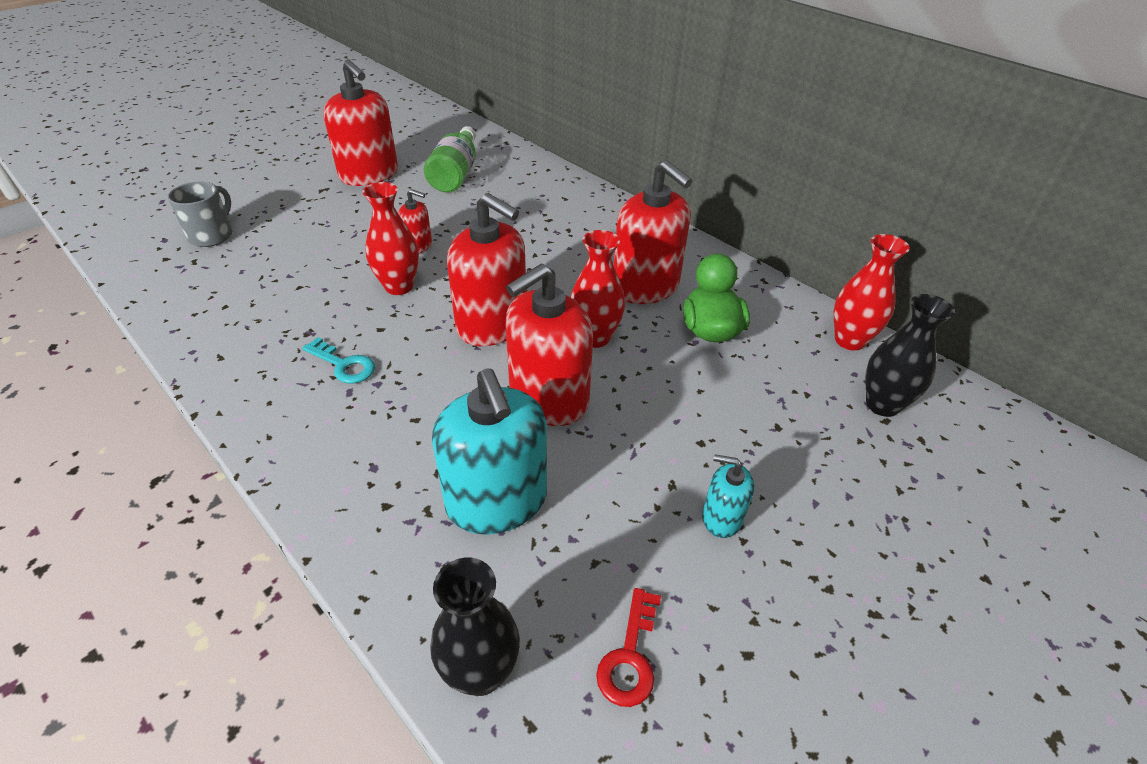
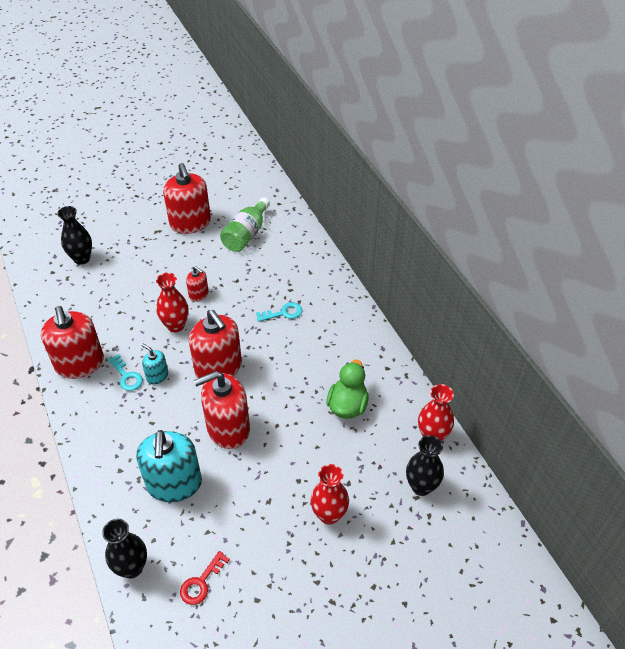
camera: 20 degrees right, 5 degrees up
grey mug [168,182,232,247] -> black vase [57,206,92,265]
red vase [570,230,625,348] -> red vase moved to [311,464,349,525]
red soap dispenser [614,160,692,304] -> red soap dispenser moved to [41,306,104,379]
turquoise soap dispenser [702,454,754,538] -> turquoise soap dispenser moved to [142,344,168,385]
none -> turquoise key [256,302,302,322]

